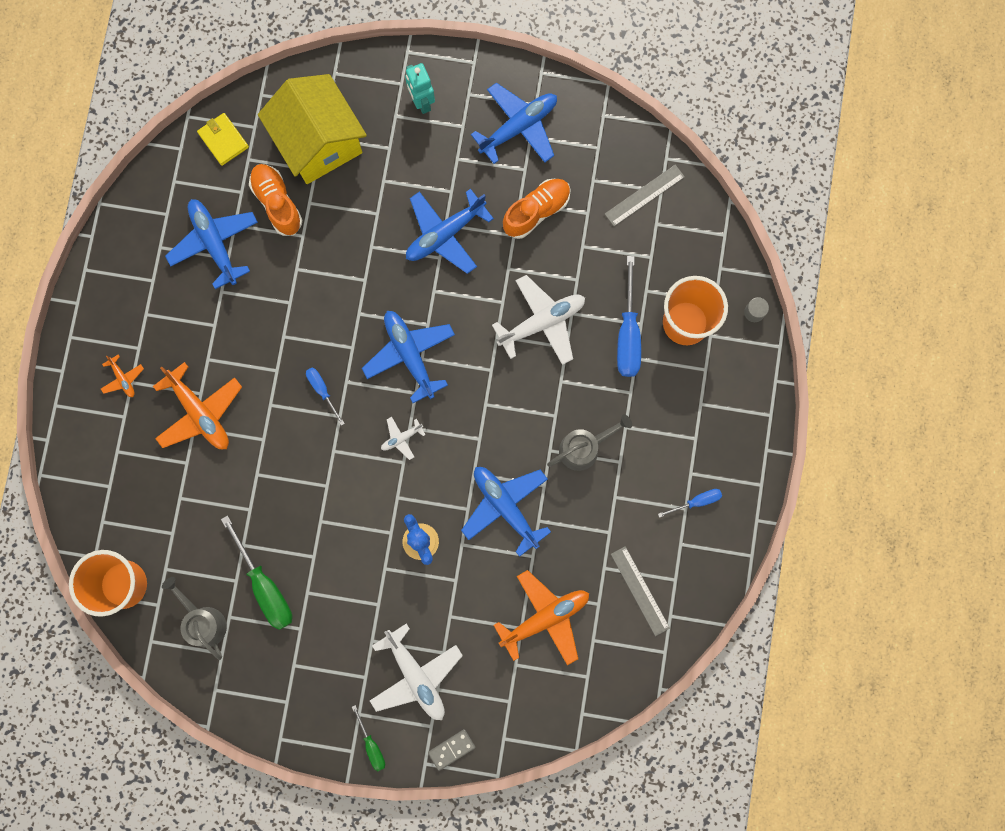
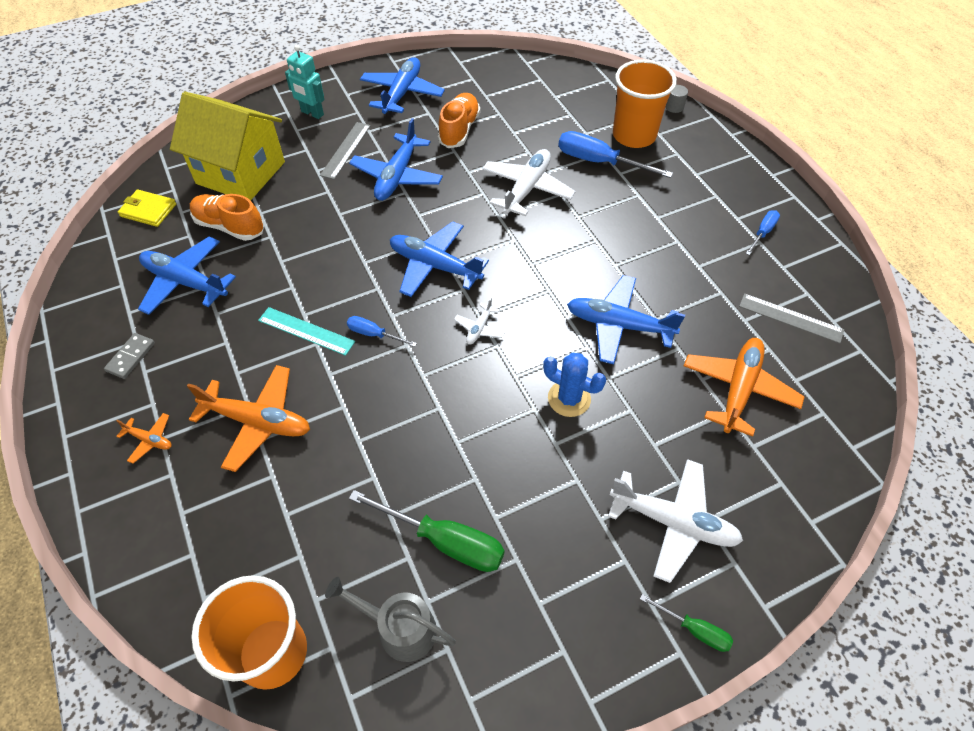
camera: 35 degrees left, 25 degrees down
grey domino [428,729,475,771] -> grey domino moved to [104,333,155,379]
grey watering can [547,414,632,471] -> none
grey ruler [605,165,685,226] -> grey ruler moved to [320,122,371,179]
blue screwdriver [617,256,641,377] -> blue screwdriver turned 150 degrees clockwise [558,131,673,178]
none -> turquoise ruler [258,307,355,356]

